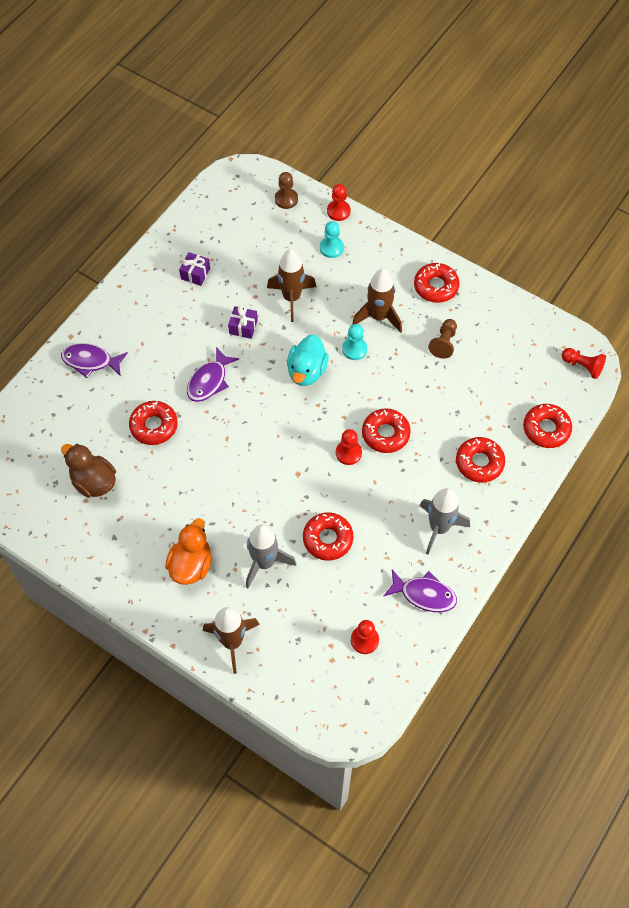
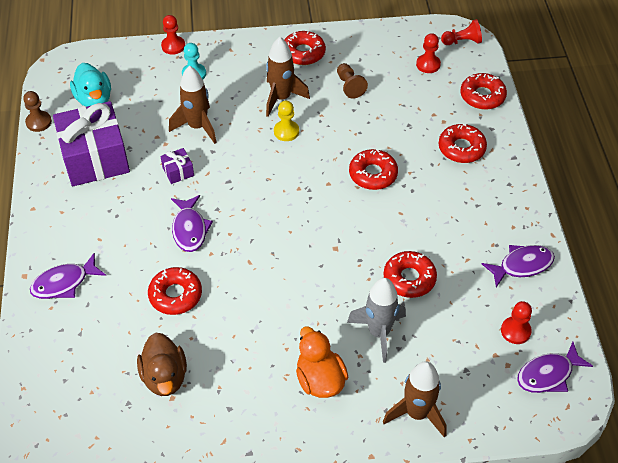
camera: 40 degrees left, 10 degrees down
brown duck [61,444,116,498] -> brown duck turned 105 degrees counterclockwise [137,333,187,396]
purple gift [179,252,210,286] -> purple gift [53,101,130,186], size x2.43
brown pawn [275,172,298,209] -> brown pawn moved to [23,91,52,132]
turquoise duck [287,334,329,386] -> turquoise duck moved to [70,63,111,107]
red pawn [336,429,362,465] -> red pawn moved to [416,33,441,73]
turquoise pawn [342,324,367,360] -> yellow pawn [274,101,299,141]
grey rocket [420,488,470,555] -> none
none -> purple fish [517,342,593,393]

